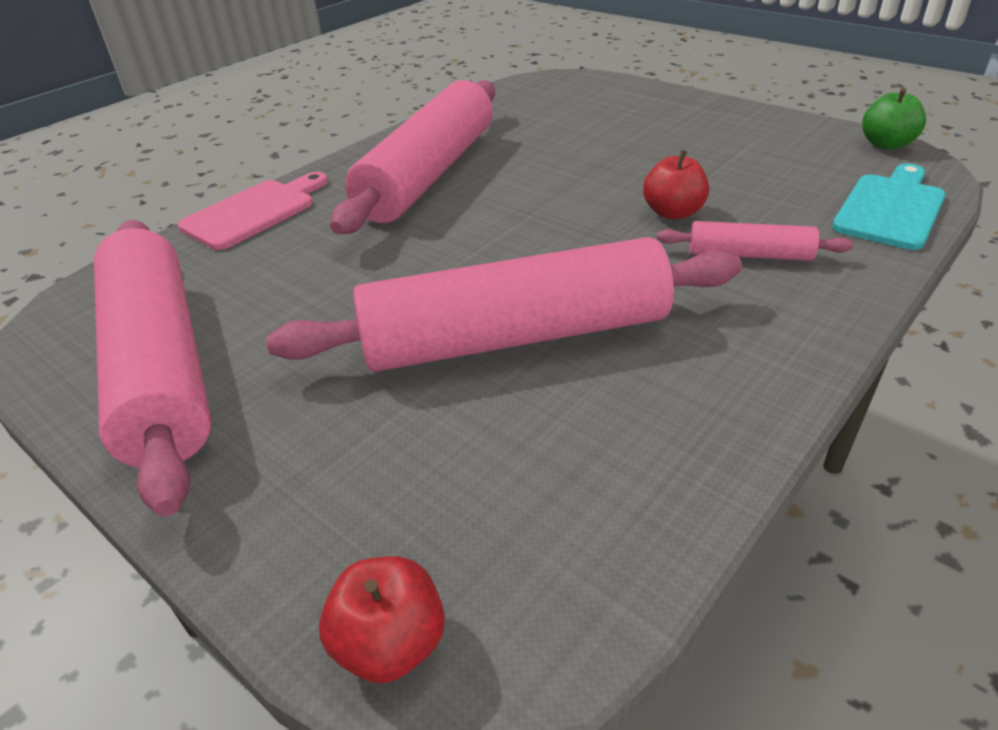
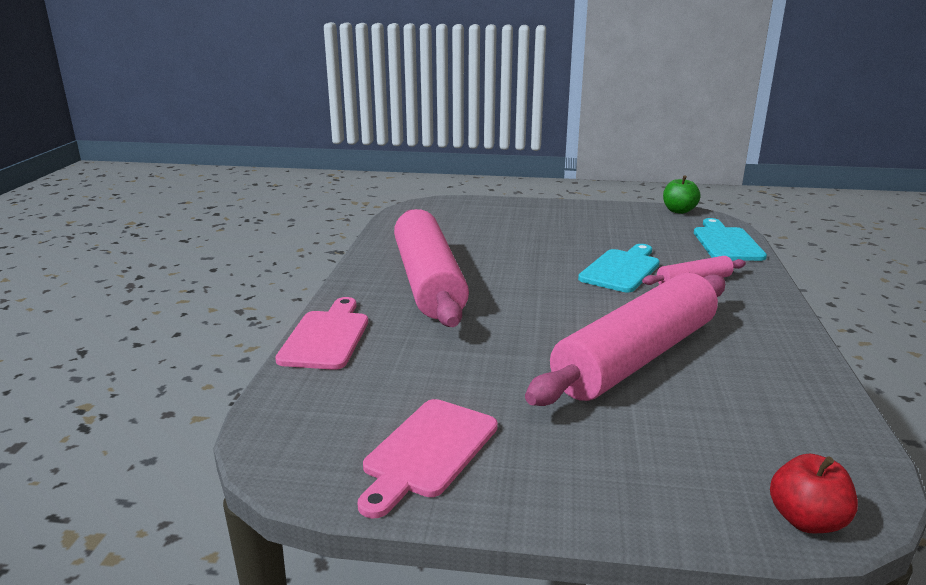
camera: 35 degrees left, 15 degrees down
pink rolling pin [94,220,212,516] -> pink cutting board [358,399,498,518]
red apple [643,150,709,220] -> turquoise cutting board [578,244,660,292]

